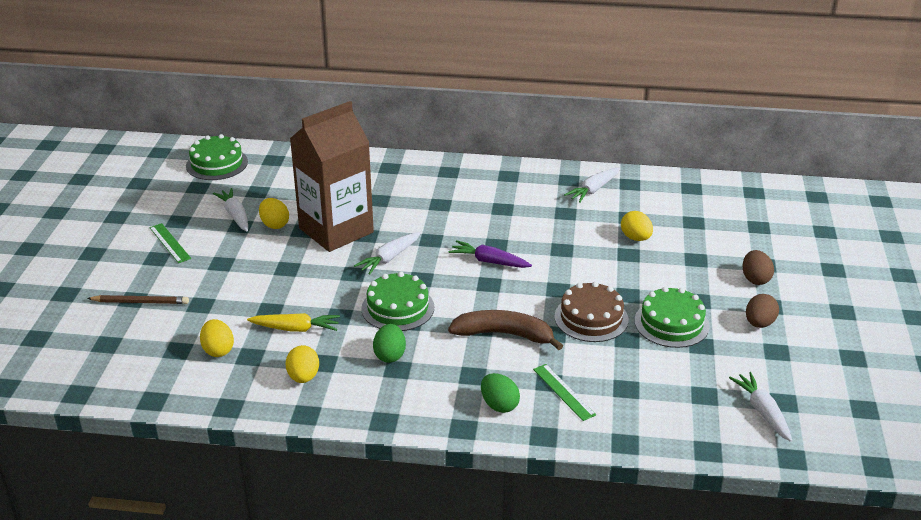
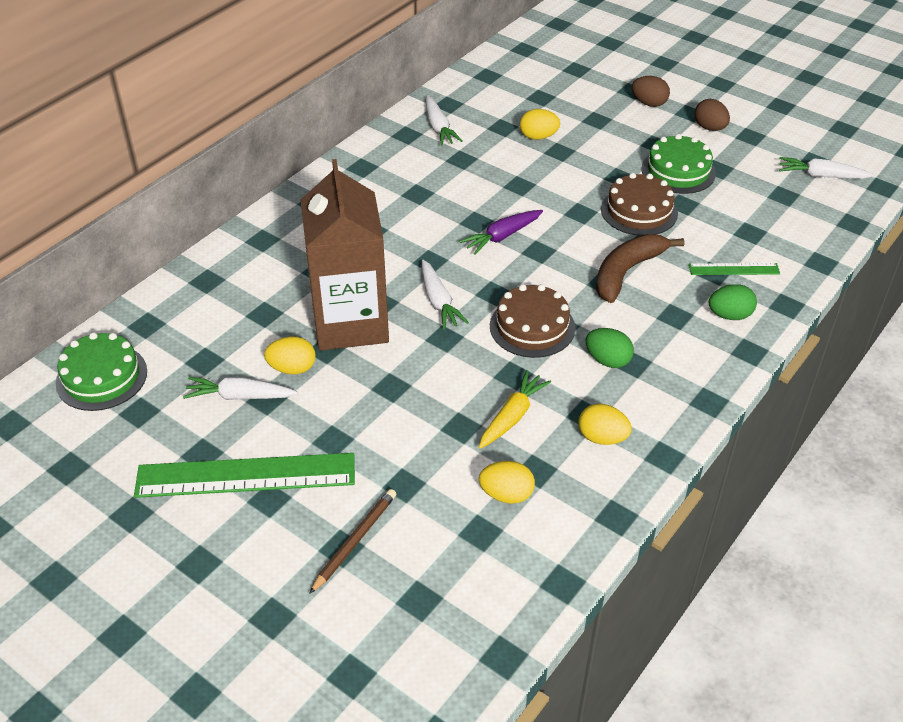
camera: 60 degrees left, 10 degrees up
green ruler [149,223,191,263] -> green ruler [134,453,355,498], size x2.04
green cake [361,272,434,331] -> brown cake [490,284,575,358]

